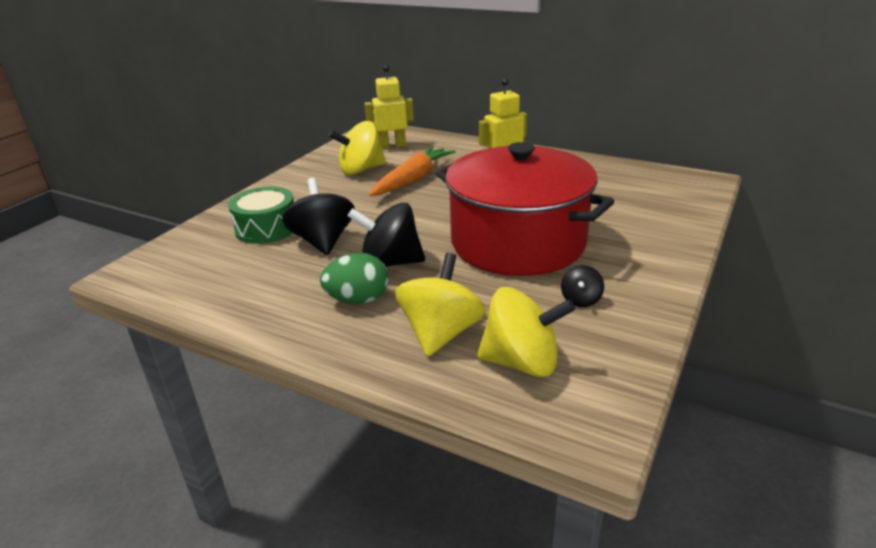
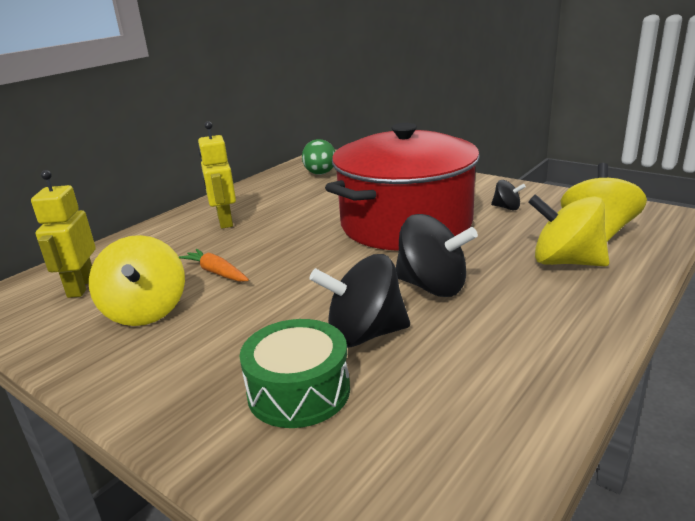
camera: 80 degrees left, 5 degrees down
green egg [320,253,389,304] -> green egg moved to [302,139,335,175]
black spinning top [348,203,425,267] -> black spinning top turned 75 degrees counterclockwise [396,214,478,297]
orange carrot [369,146,456,196] -> orange carrot [179,249,249,282], size x0.57

